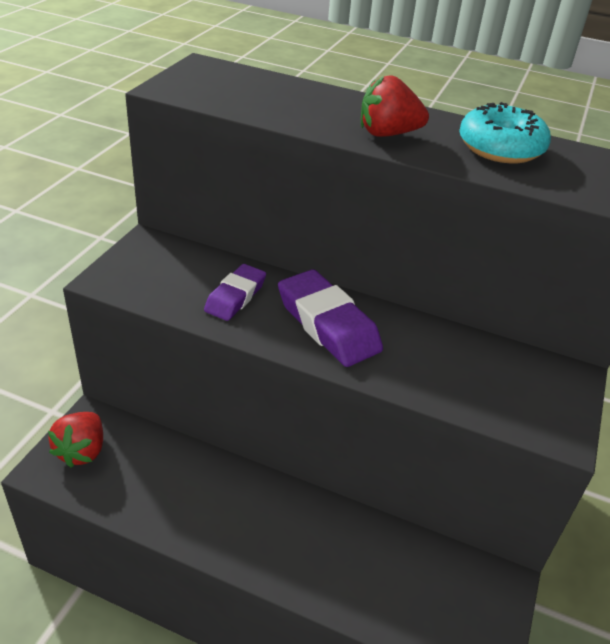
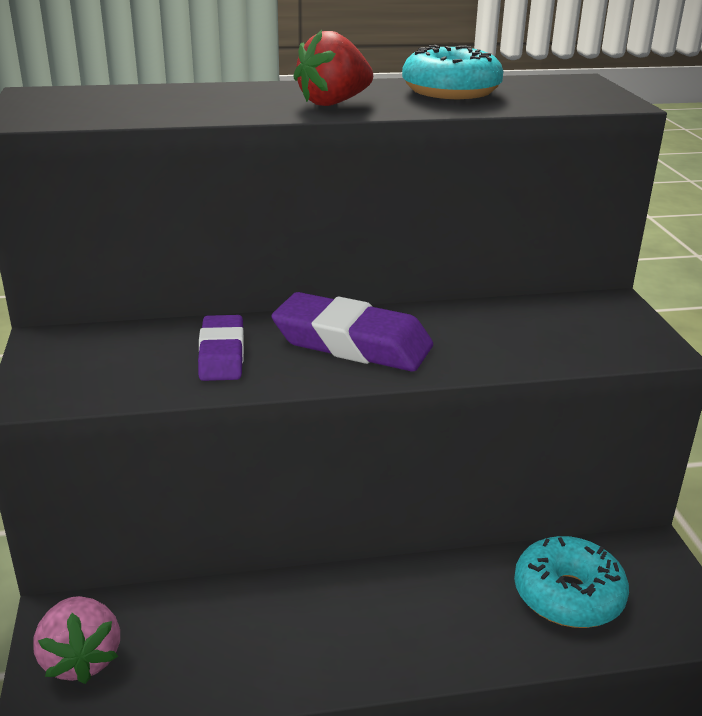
camera: 30 degrees left, 10 degrees down
red strawberry [48,412,103,468] -> pink strawberry [33,596,120,684]
none -> turquoise donut [514,536,629,628]

